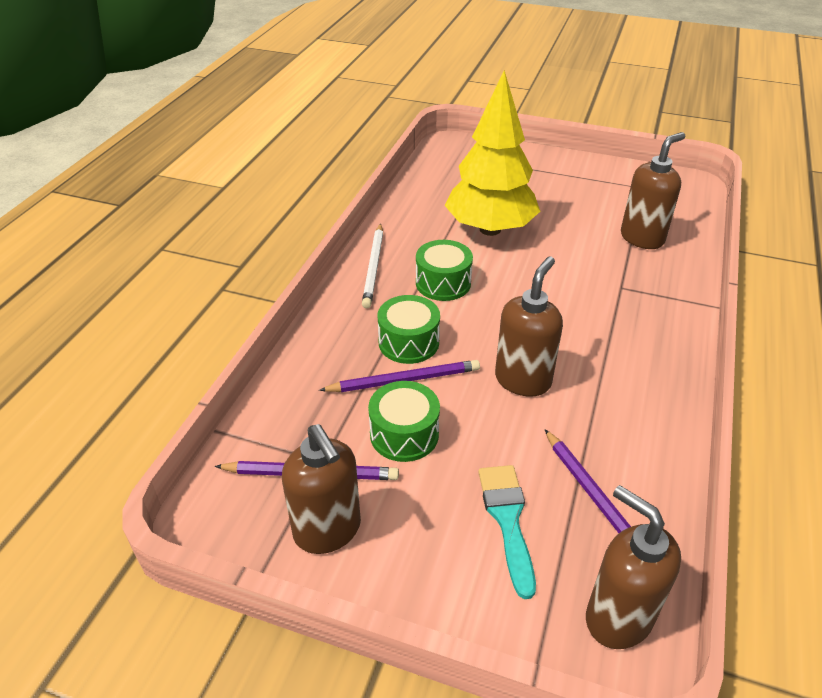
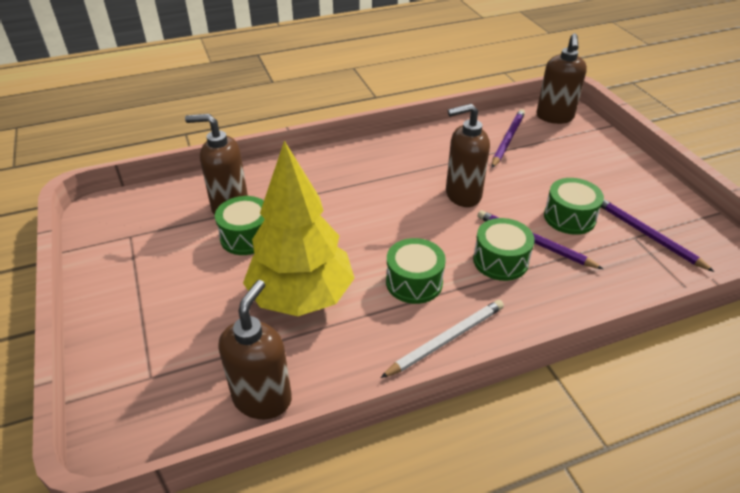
camera: 130 degrees left, 0 degrees up
brown soap dispenser [282,424,361,554] -> brown soap dispenser moved to [218,280,292,419]
turquoise brush [478,465,536,599] -> none
none -> green drum [215,196,265,255]

